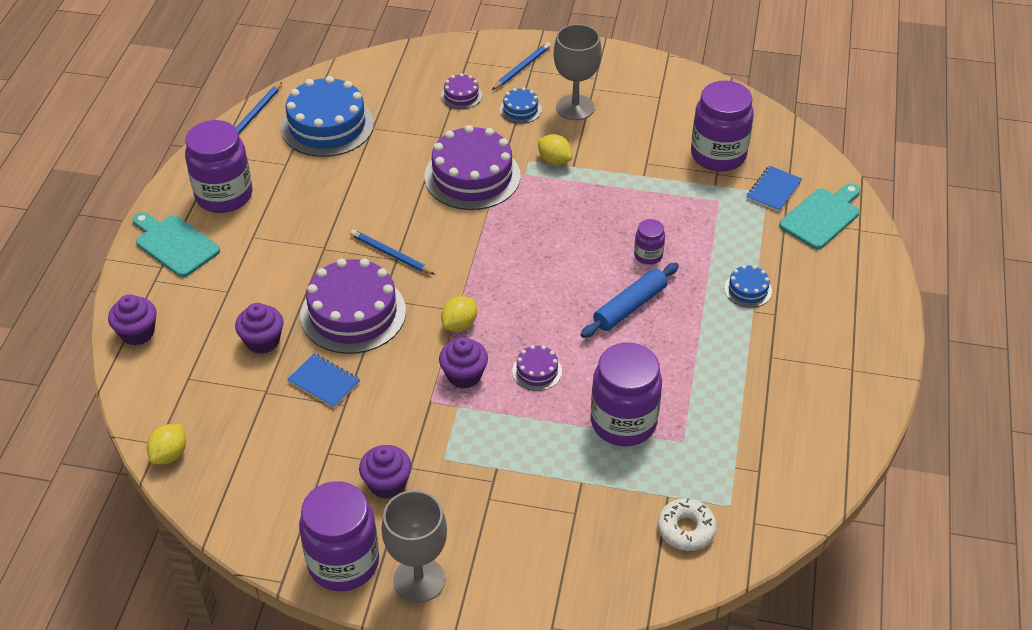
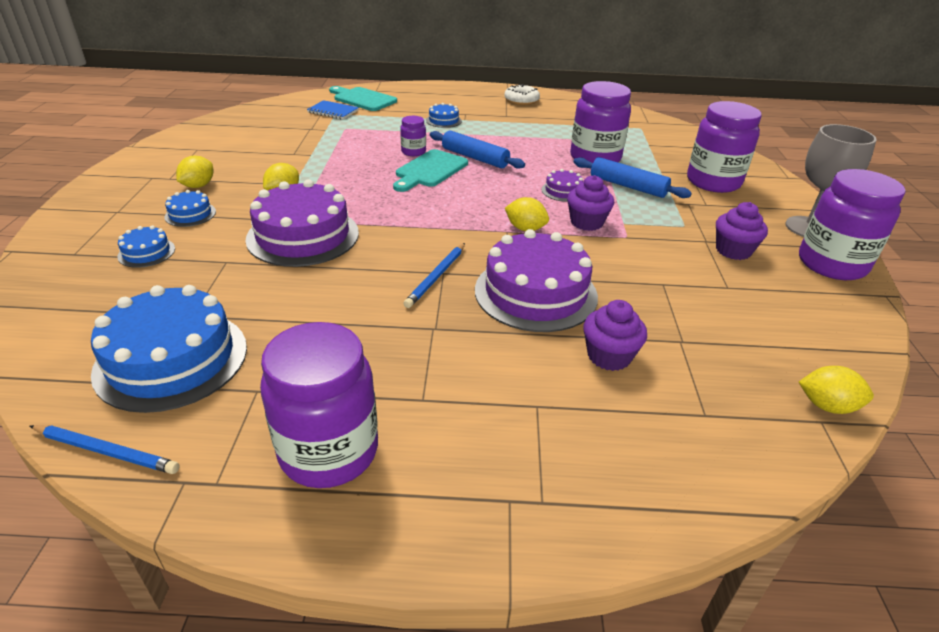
camera: 100 degrees left, 10 degrees down
purple cupcake [108,294,157,345] -> none
turquoise cutting board [133,212,220,277] -> turquoise cutting board moved to [393,149,468,192]
blue notebook [287,353,360,408] -> none
purple cake [441,74,482,109] -> blue cake [117,225,175,268]
blue pencil [492,42,551,90] -> none
grey goblet [554,24,602,120] -> yellow lemon [176,156,213,188]
white donut [658,498,717,551] -> white donut moved to [504,84,540,105]
purple jar [691,81,754,172] -> purple jar moved to [687,101,762,193]
none -> blue rolling pin [574,157,692,198]

